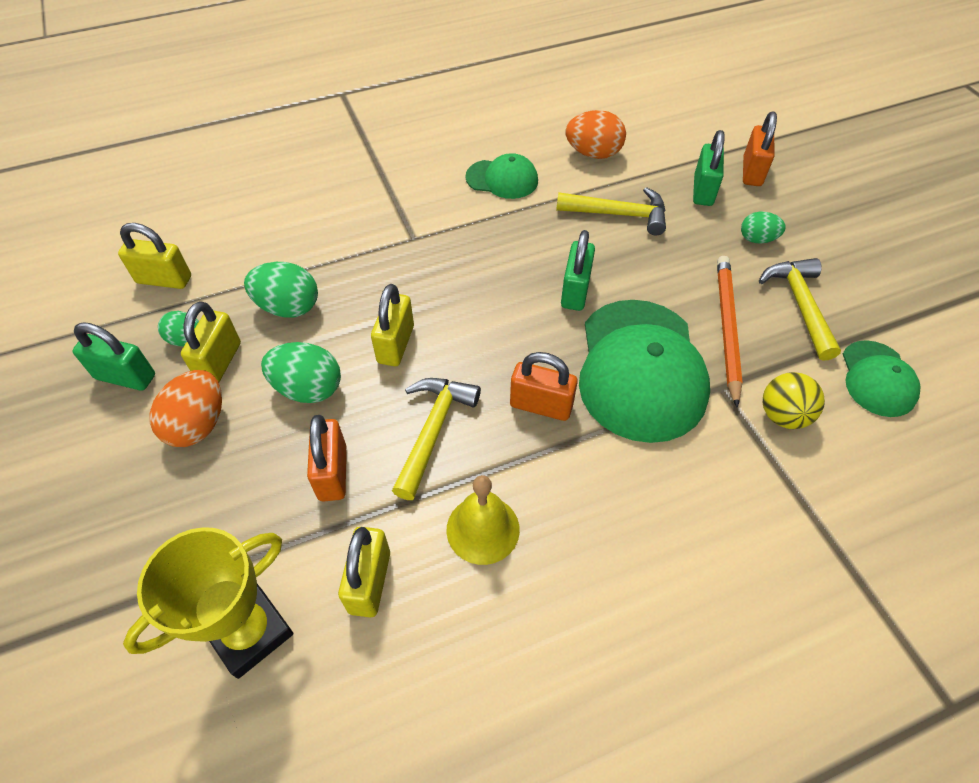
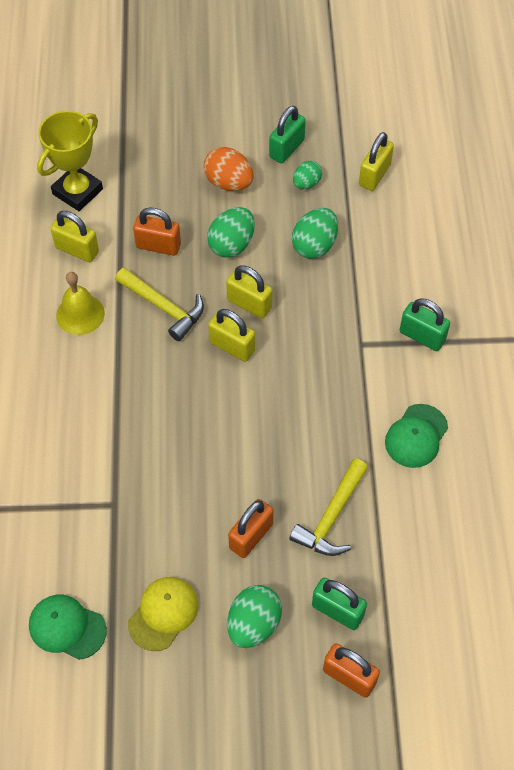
camera: 110 degrees right, 5 degrees up
yellow trophy [123,527,293,679] -> yellow trophy turned 60 degrees clockwise [37,111,103,211]
yellow padlock [181,301,241,382] -> yellow padlock moved to [208,309,255,362]
orange padlock [510,352,578,421] -> orange padlock moved to [228,499,274,558]
green padlock [561,230,595,311] -> green padlock moved to [400,298,450,351]
orange egg [566,110,626,159] -> none
green cap [579,300,710,443] -> none
orange pencil [717,256,743,408] -> none
green egg [741,212,786,243] -> green egg [227,585,282,648], size x1.59
yellow hammer [759,258,841,360] -> yellow cap [128,577,198,651]
yellow ball [763,372,825,429] -> none

